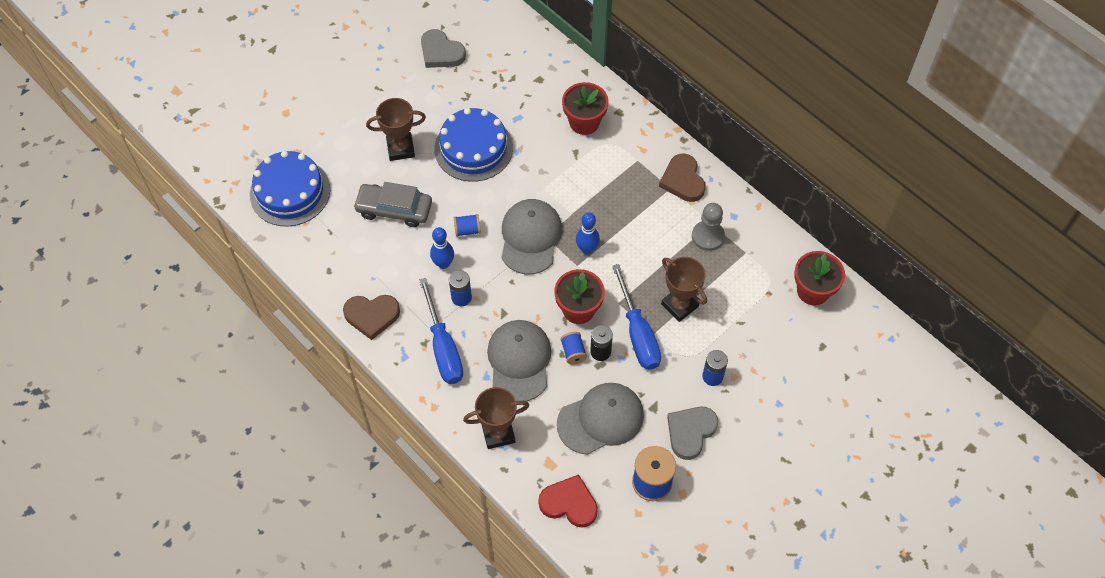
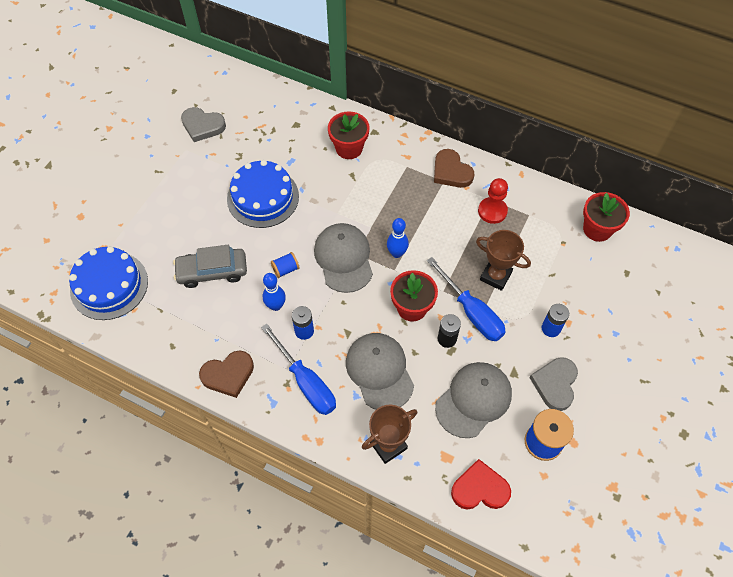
camera: 20 degrees left, 0 degrees up
brown trophy [366,98,426,161] -> none
blue spool [561,332,587,364] -> none
grey pawn [692,203,725,251] -> red pawn [478,178,508,224]

